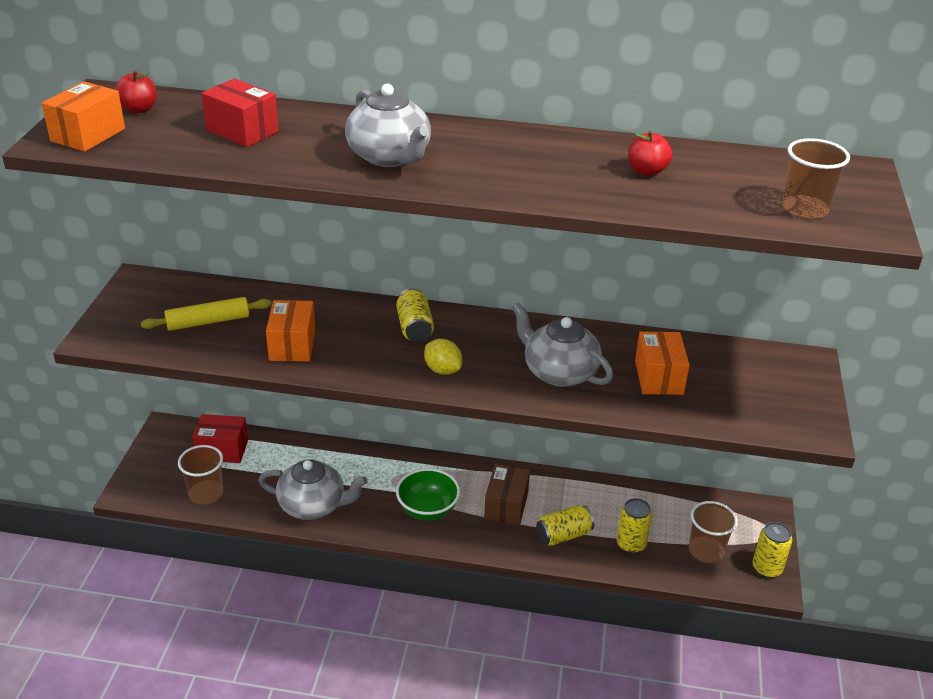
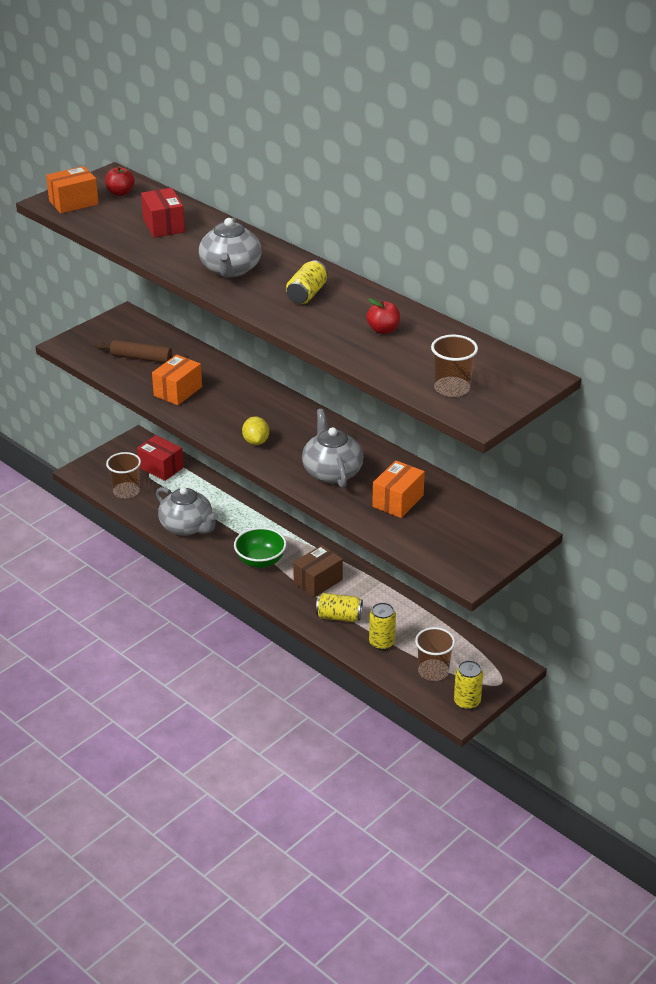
camera: 35 degrees right, 0 degrees up
yellow rolling pin [141,297,272,331] -> brown rolling pin [95,340,188,363]
yellow can [396,288,434,342] -> yellow can moved to [286,260,328,304]

